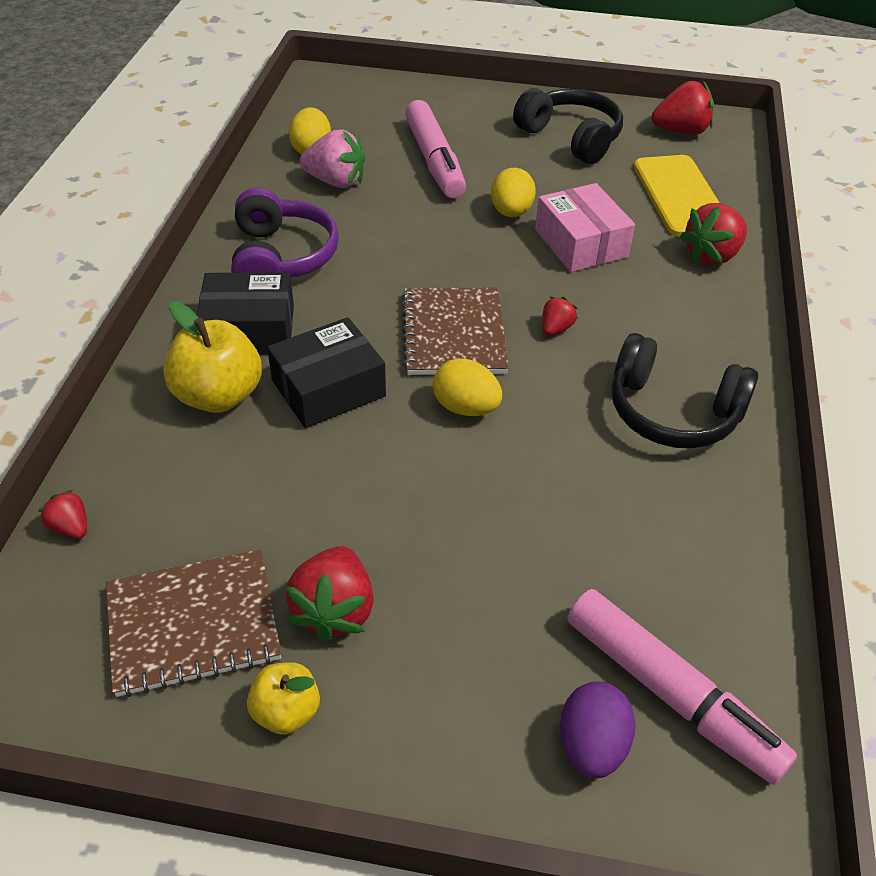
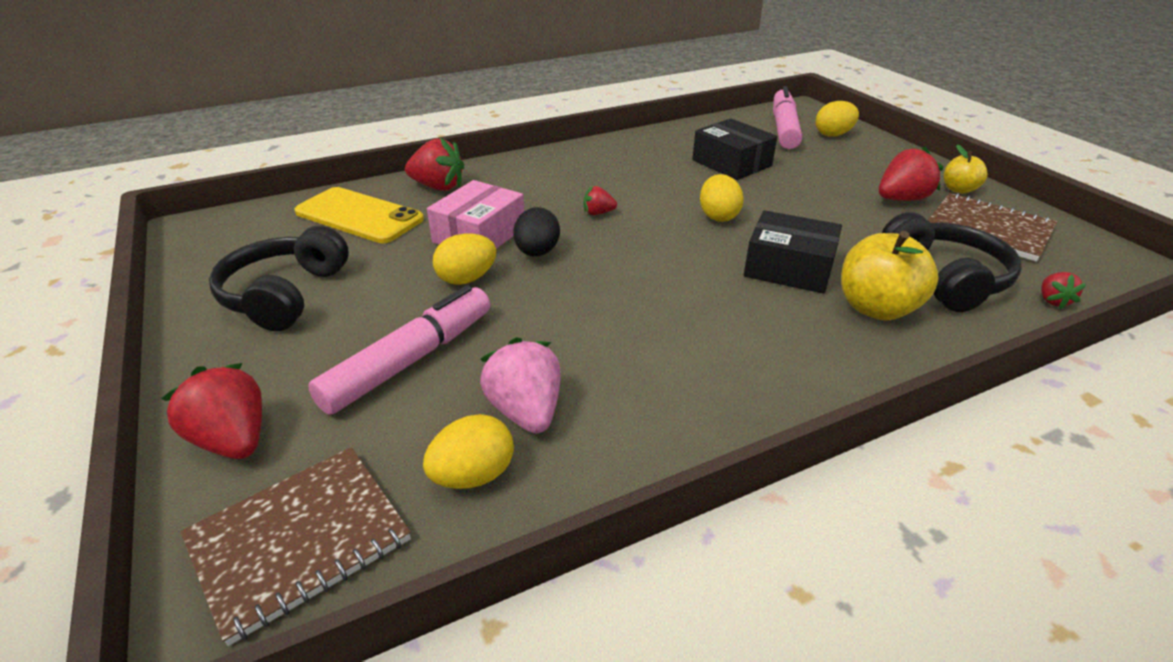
camera: 125 degrees left, 10 degrees down
black box [197,272,294,354] -> black box moved to [692,118,777,180]
purple headphones [231,188,339,277] -> none
brown notebook [401,287,509,375] -> brown notebook moved to [180,447,411,646]
purple egg [560,681,636,778] -> yellow egg [816,101,859,137]
black headphones [612,333,758,449] -> black headphones moved to [882,212,1022,312]
yellow phone [634,155,720,236] -> yellow phone turned 75 degrees clockwise [295,187,424,243]
red strawberry [652,81,714,135] -> red strawberry moved to [161,363,262,459]
none -> black egg [513,207,560,256]

